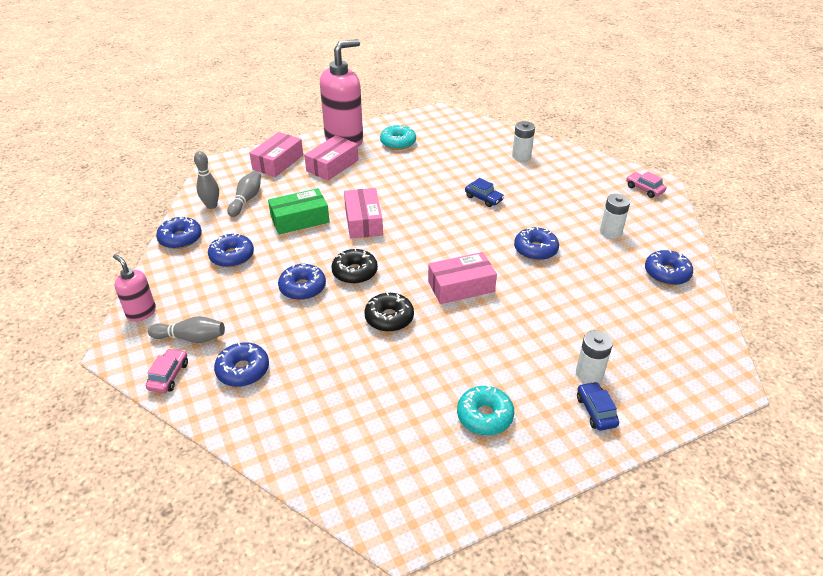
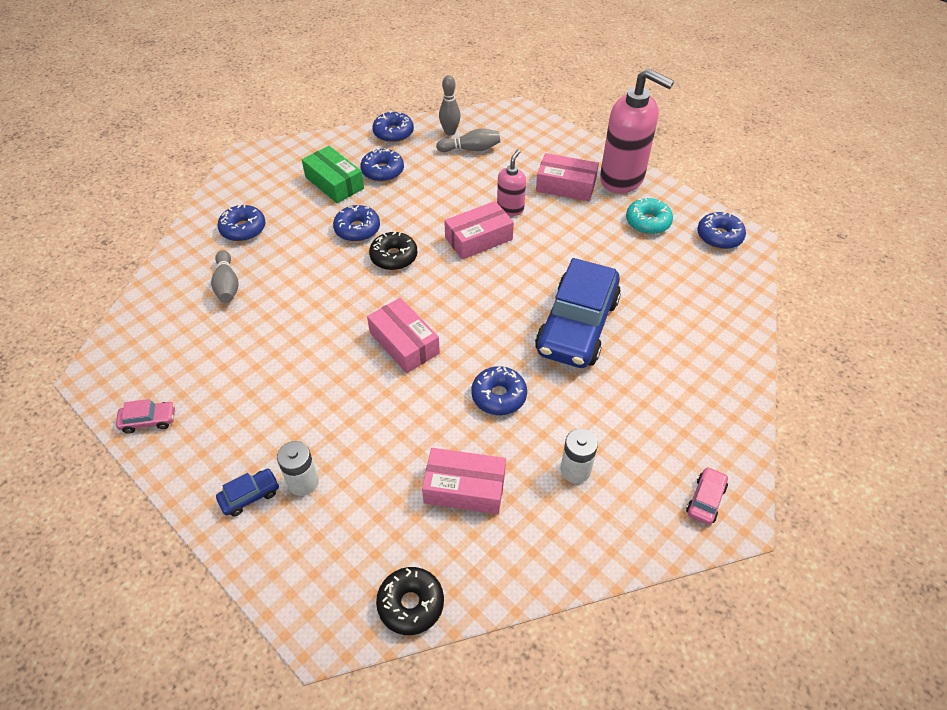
camera: 70 degrees right, 10 degrees up
pink soap dispenser [113,254,156,322] -> pink soap dispenser moved to [497,150,526,216]
pink car [146,348,188,393] -> pink car moved to [116,399,175,434]
grey bowling pin [148,316,225,343] -> grey bowling pin moved to [211,250,239,303]
pink box [249,132,303,177] -> pink box moved to [422,448,506,514]
green box [268,188,329,235] -> green box moved to [302,146,364,203]
black donut [364,292,414,332] -> black donut moved to [376,567,444,635]
turquoise donut [457,385,514,435] -> none
blue car [465,178,504,207] -> blue car [535,258,621,368], size x2.49
white battery [512,121,535,161] -> none
blue donut [645,250,693,285] -> blue donut moved to [697,211,746,249]

